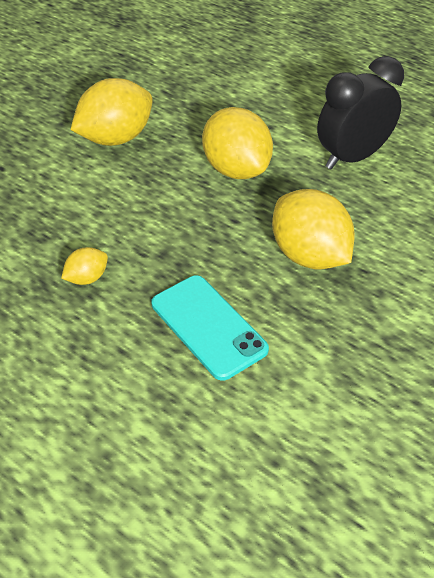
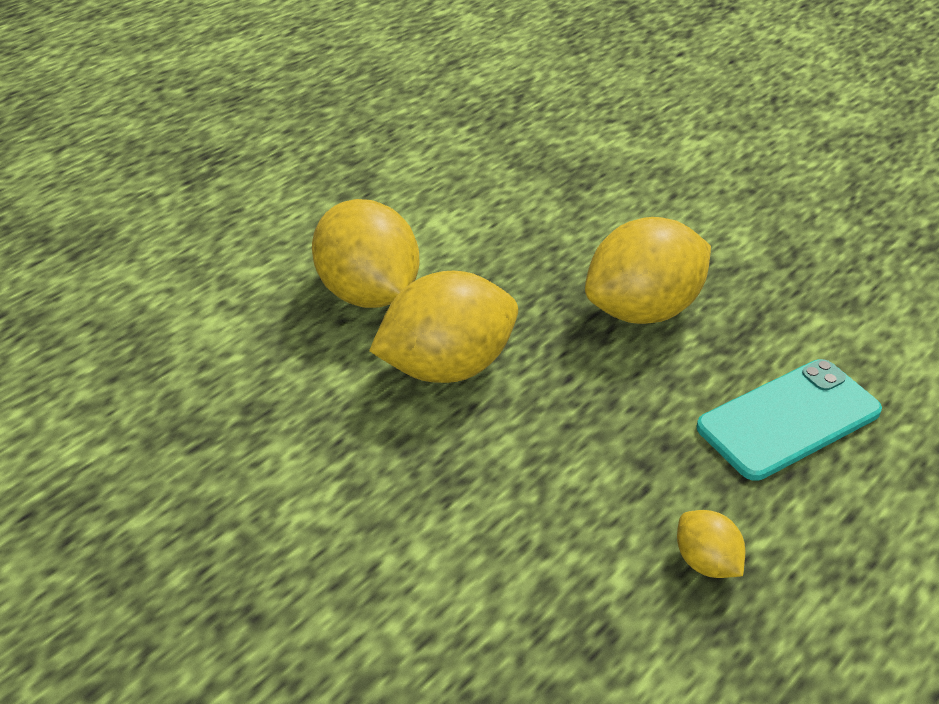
camera: 85 degrees left, 5 degrees down
yellow lemon [71,78,153,146] -> yellow lemon moved to [312,199,420,308]
black clock [317,56,404,169] -> none

